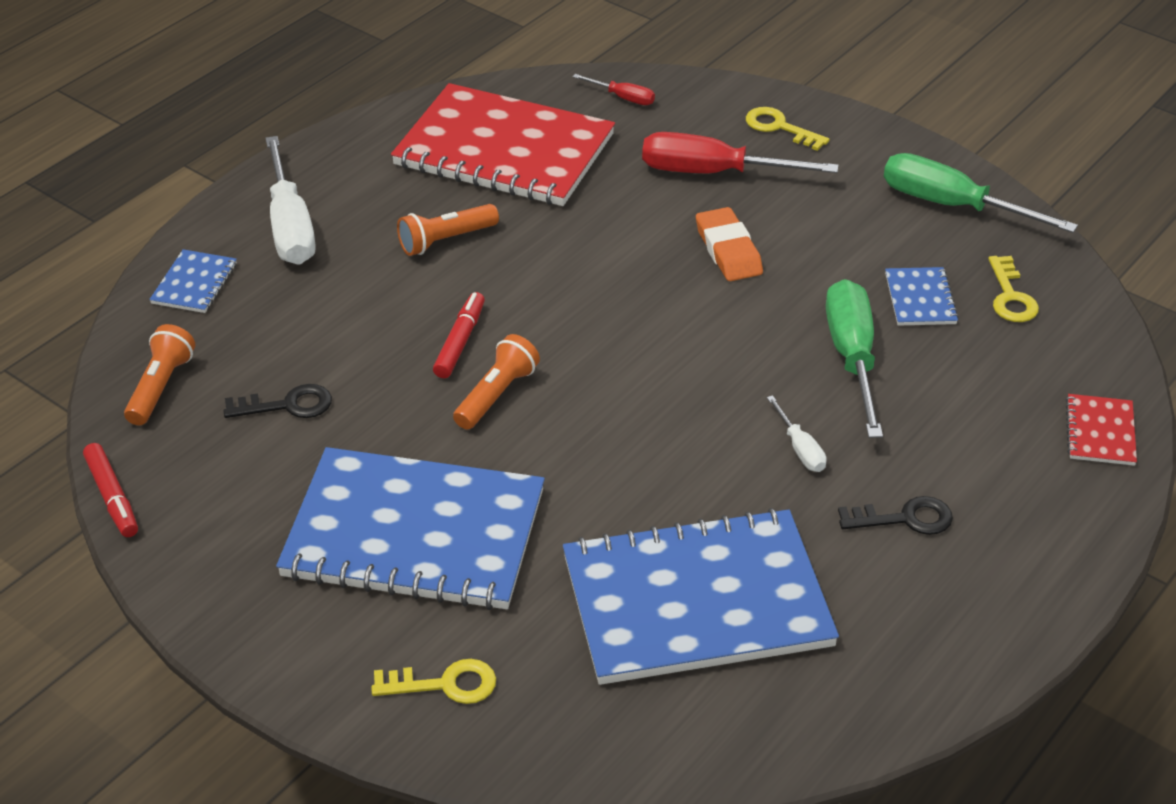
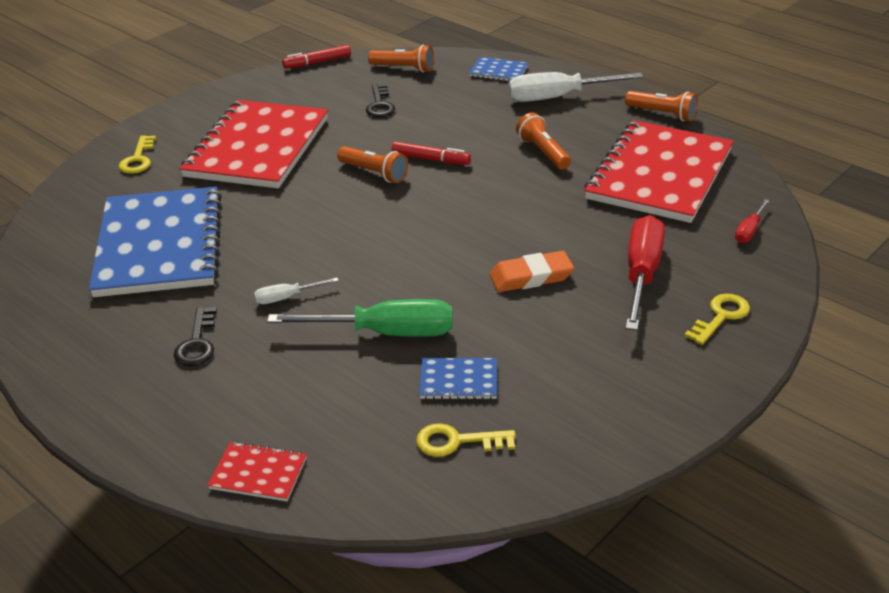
camera: 95 degrees right, 5 degrees down
blue notebook [276,447,545,610] -> red notebook [180,100,328,188]
green screwdriver [884,153,1078,233] -> none
none -> orange flashlight [625,91,698,121]

